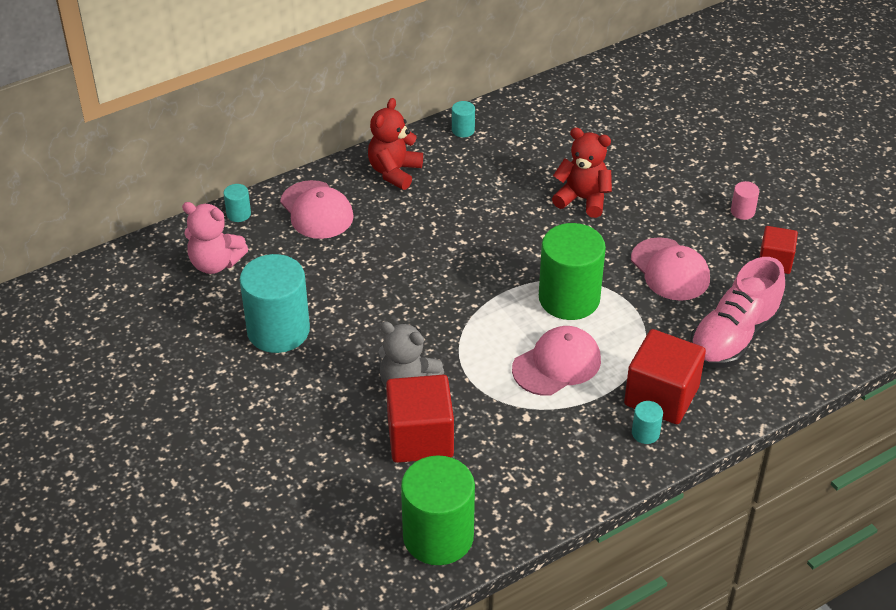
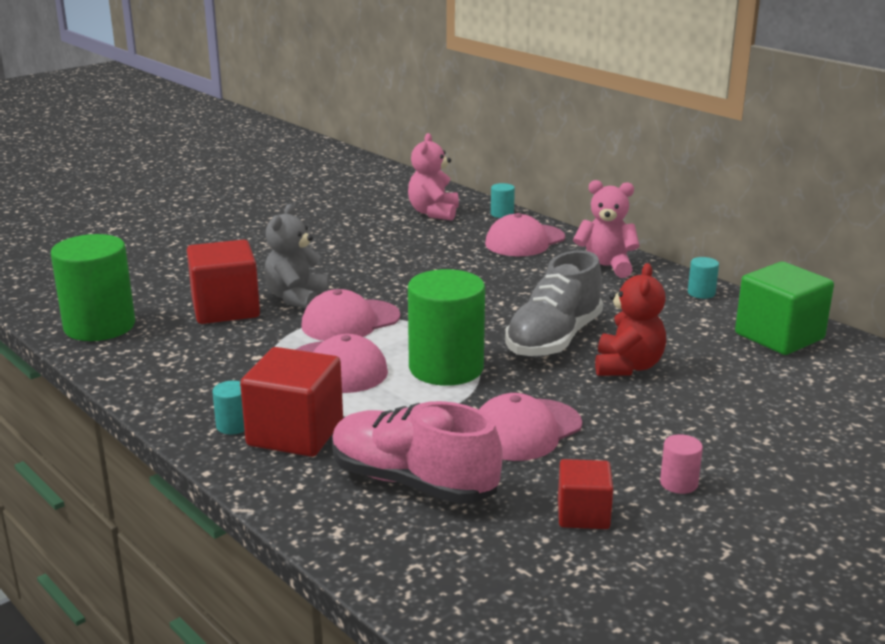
camera: 80 degrees right, 20 degrees down
turquoise cylinder [240,254,310,353] -> none
red teddy bear [368,98,423,190] -> pink teddy bear [573,180,640,278]
none -> pink cap [301,289,400,341]
none -> grey shoe [505,250,603,357]
none -> green cube [735,262,834,355]

